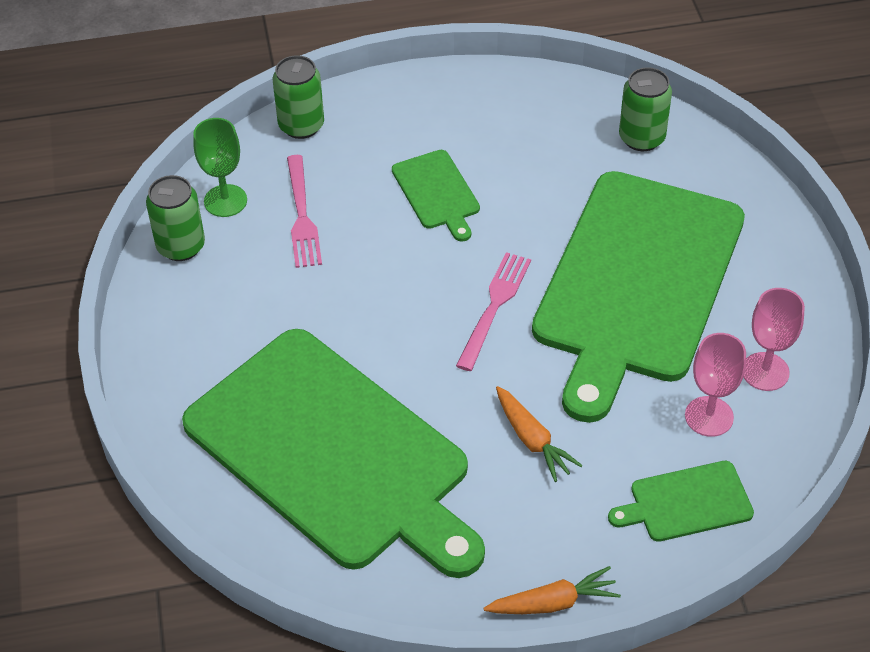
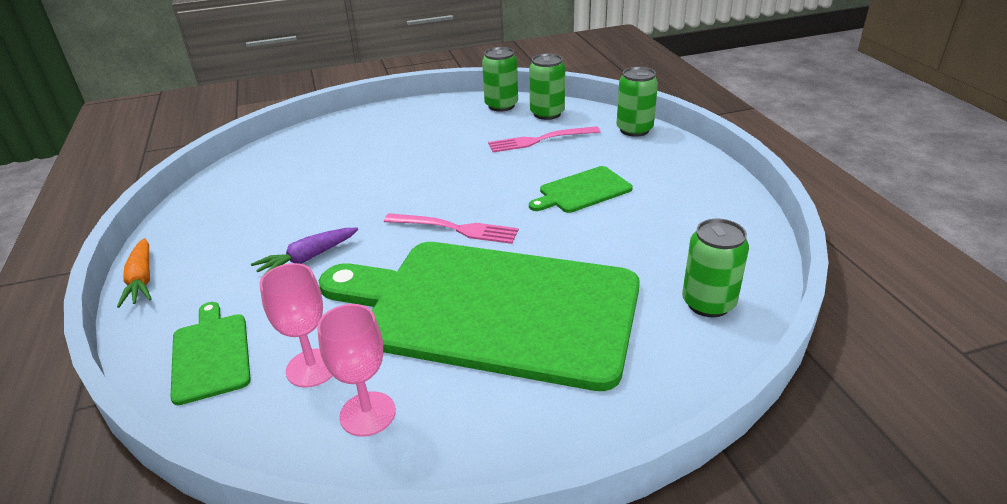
camera: 85 degrees right, 15 degrees down
green cutting board [182,329,485,578] -> none
green goblet [193,118,247,217] -> green can [529,53,565,120]
orange carrot [496,386,583,482] -> purple carrot [251,228,358,277]

